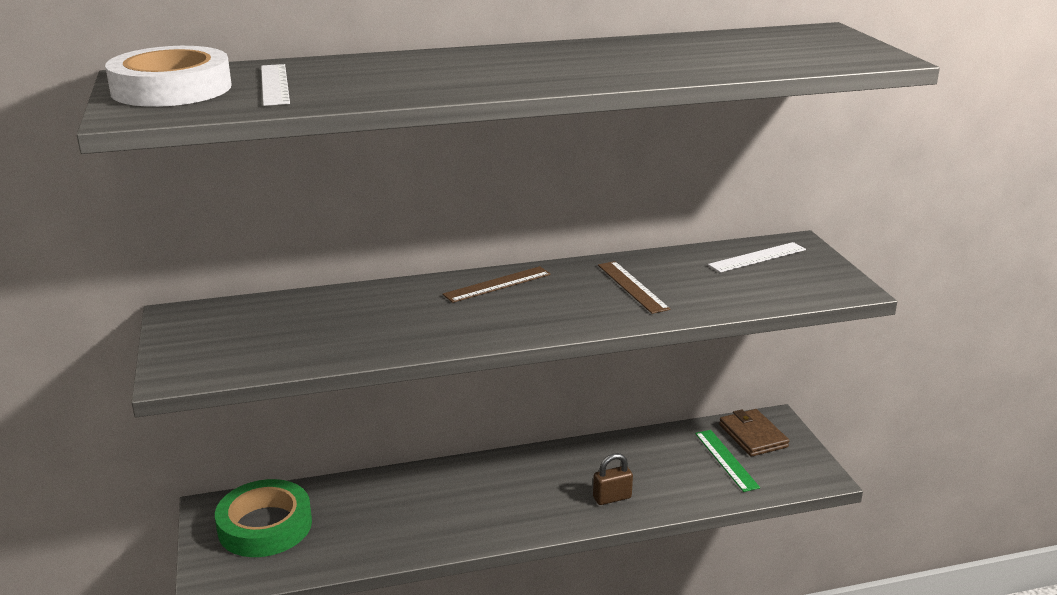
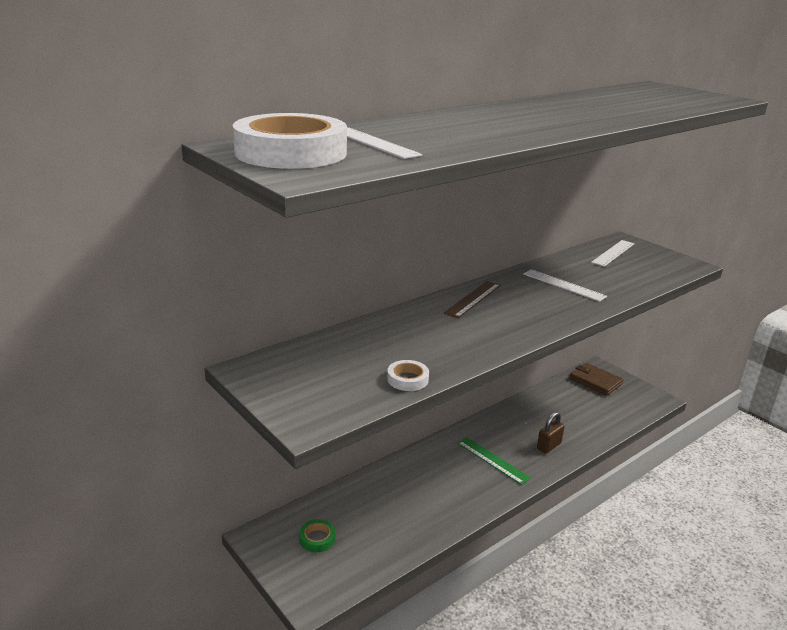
camera: 25 degrees left, 0 degrees up
green tape [215,479,312,557] -> green tape [299,519,335,552], size x0.45
brown ruler [598,261,670,314] -> white ruler [523,269,607,302]
green ruler [695,430,760,492] -> green ruler moved to [457,437,531,485]
none -> white tape [387,360,429,391]

